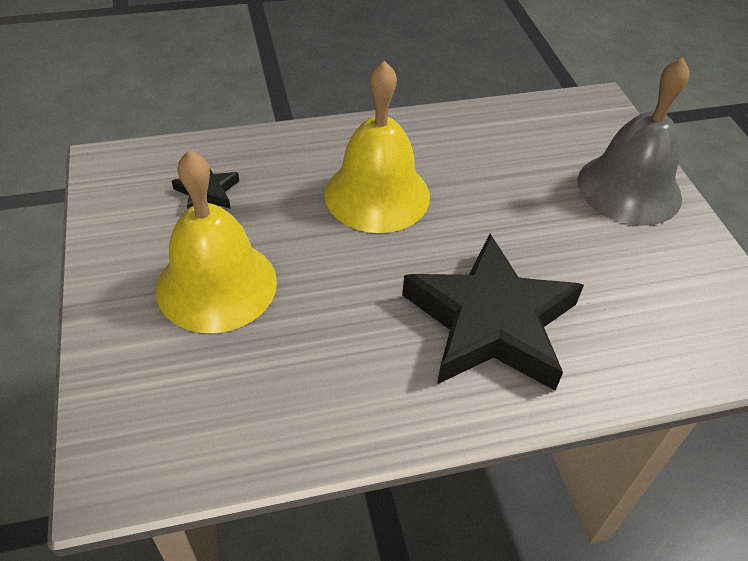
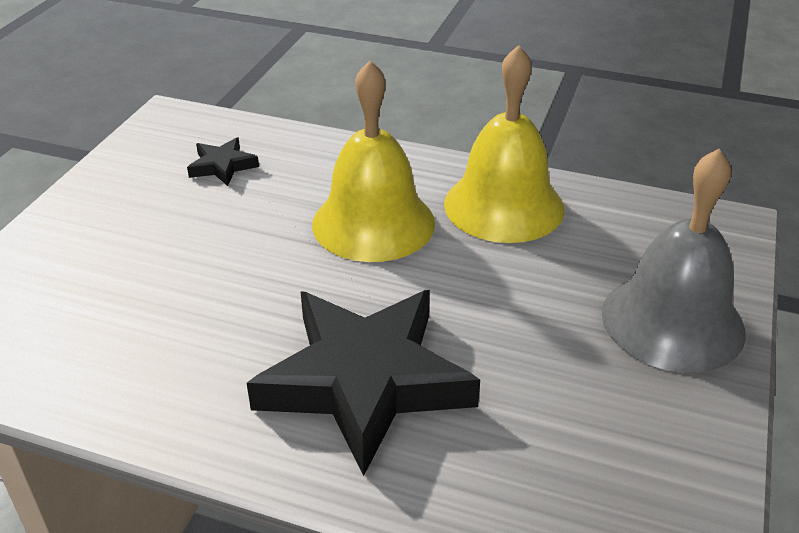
camera: 35 degrees right, 10 degrees down
yellow bell [156,150,277,333] -> yellow bell moved to [444,45,564,243]

